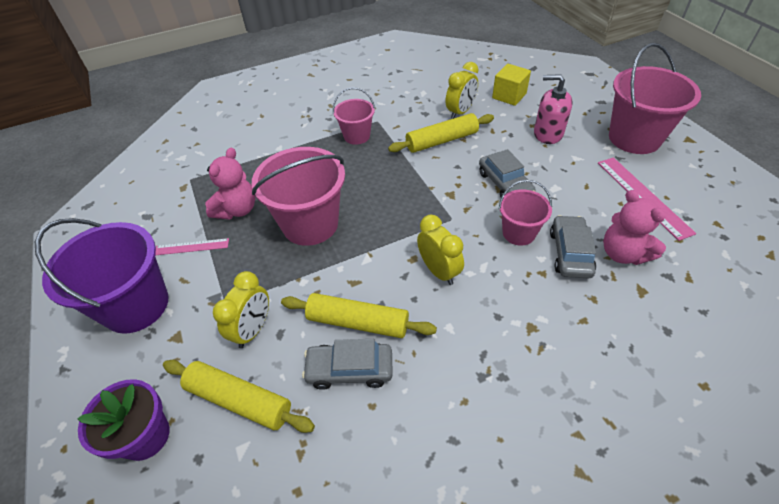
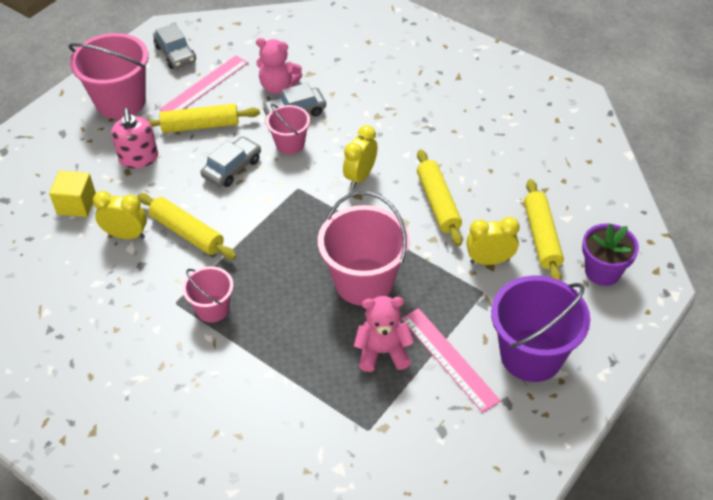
camera: 120 degrees left, 0 degrees up
pink ruler [155,238,229,255] -> pink ruler [401,308,501,413], size x1.71
grey car [302,339,393,390] -> grey car moved to [153,23,196,69]
pink teddy bear [603,190,666,265] -> pink teddy bear turned 75 degrees clockwise [256,38,302,94]
none -> yellow rolling pin [146,104,260,133]

